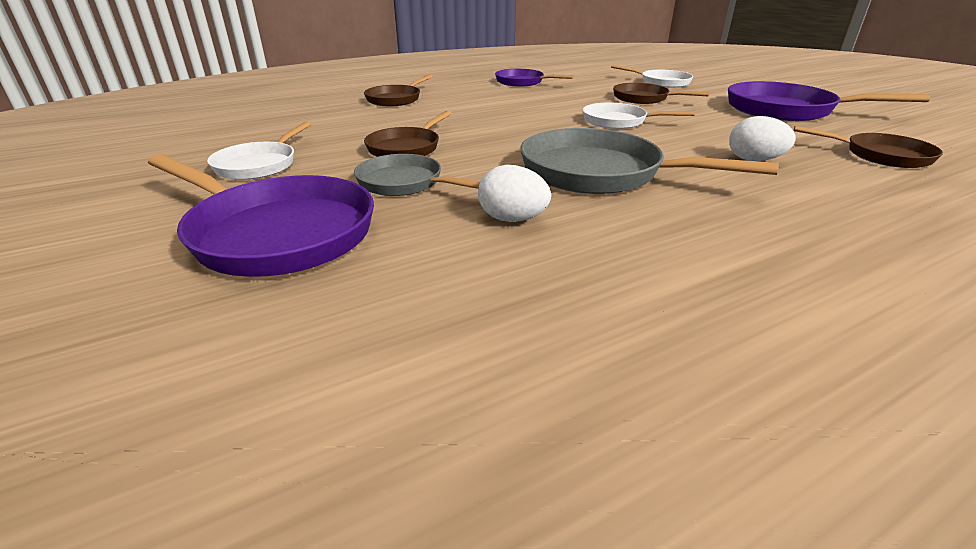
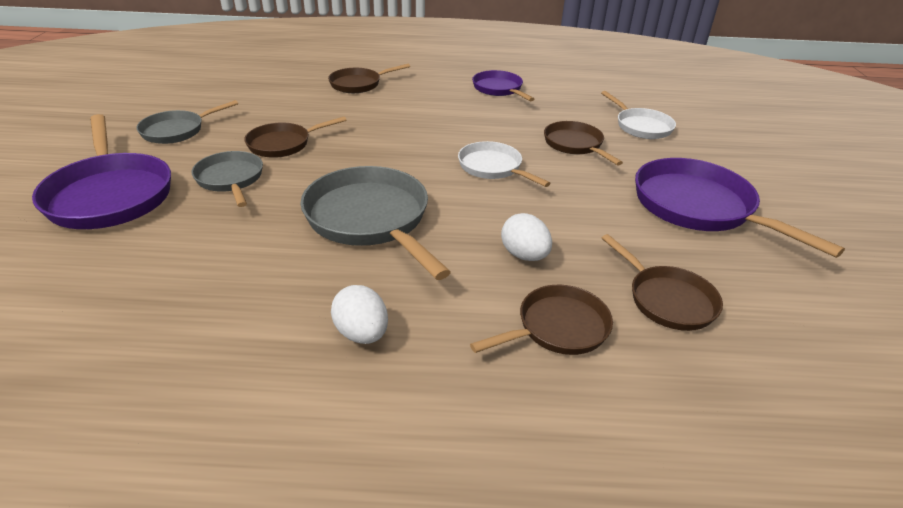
camera: 30 degrees right, 5 degrees up
white pan [207,122,311,180] -> grey pan [136,100,238,144]
white egg [478,165,551,222] -> white egg moved to [331,285,388,344]
none -> brown pan [470,285,613,355]

